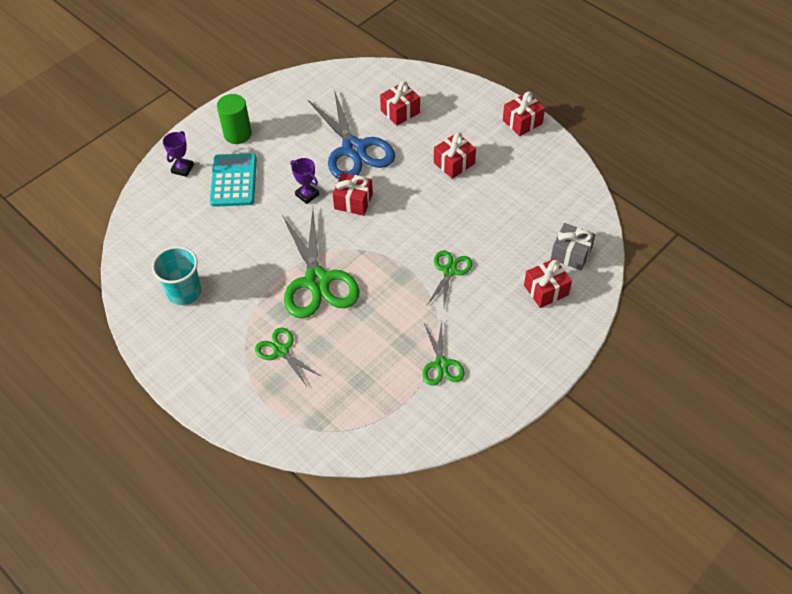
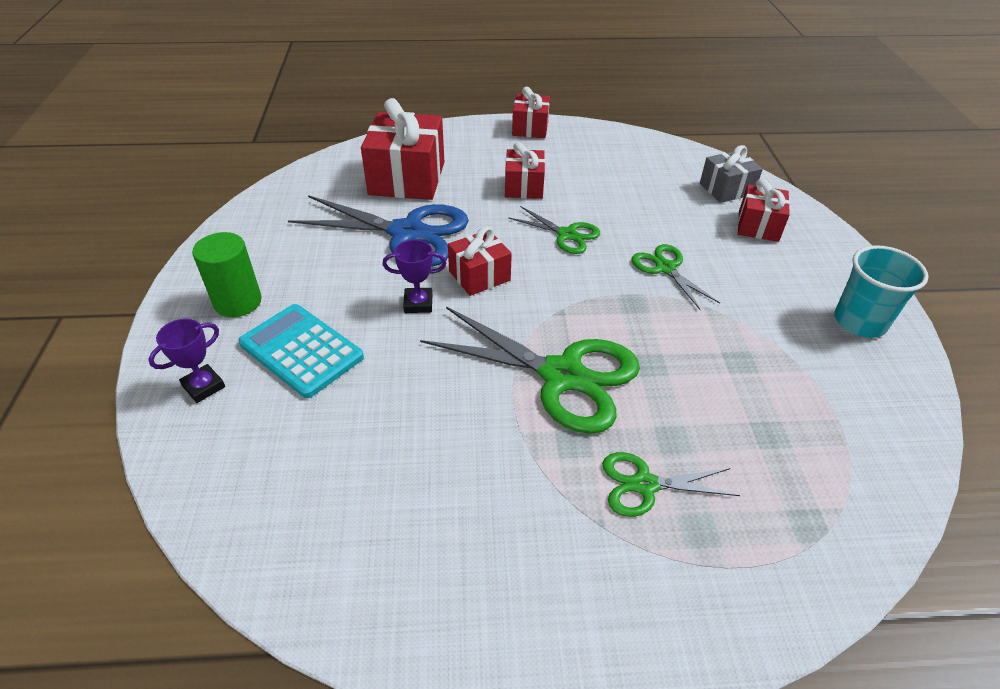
camera: 50 degrees left, 10 degrees down
turquoise cup [152,246,201,305] -> turquoise cup moved to [834,245,929,338]
purple trophy [163,131,194,177] -> purple trophy turned 75 degrees clockwise [148,319,225,403]
red gift [380,81,420,126] -> red gift [361,98,444,200], size x1.75
green scissors [422,321,465,386] -> green scissors moved to [508,206,600,254]

